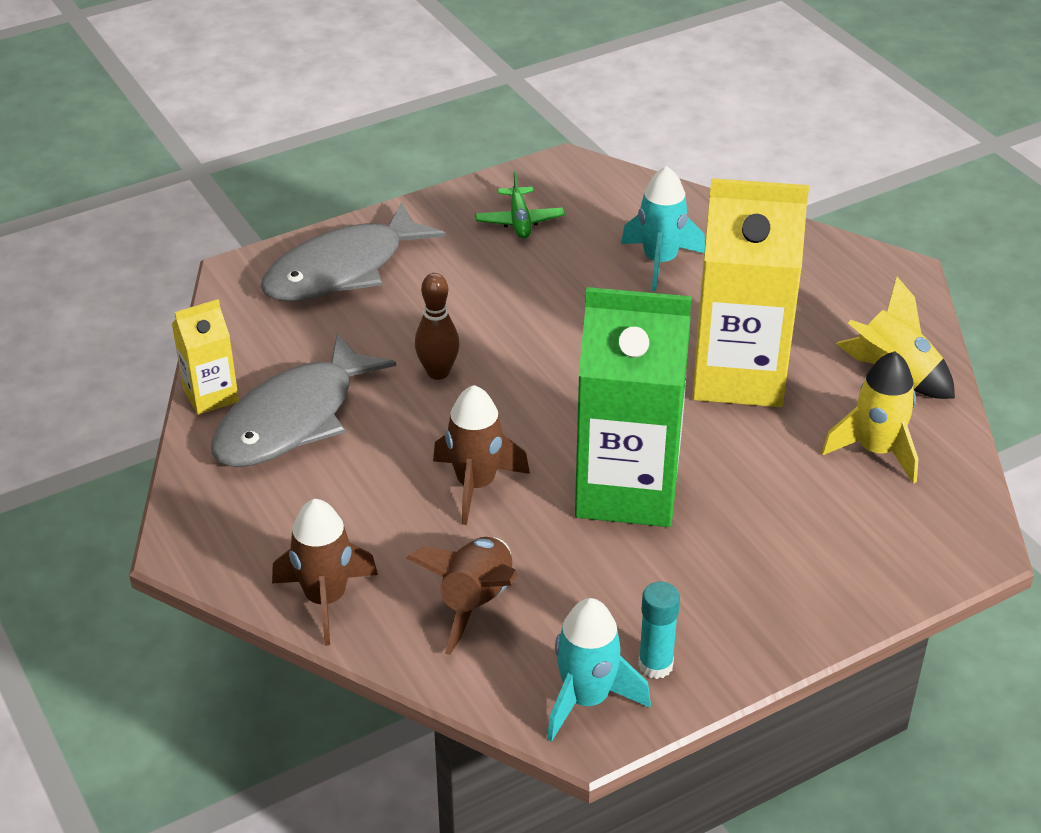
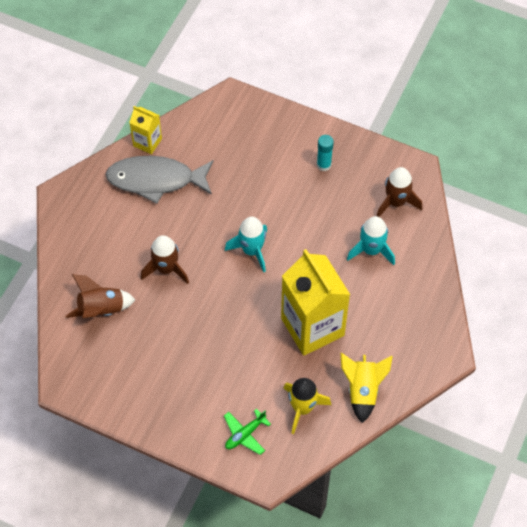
camera: 55 degrees right, 20 degrees up
grey fish [260,202,446,301] -> none
brown rocket [272,499,378,646] -> brown rocket moved to [377,167,422,217]
brown bowling pin [415,273,460,380] -> none
green plane [475,171,565,239] -> green plane moved to [224,409,271,455]
turquoise rocket [547,598,651,742] -> turquoise rocket moved to [225,217,267,272]
green carton [575,287,692,527] -> none
turquoise glue stick [638,582,680,679] -> turquoise glue stick moved to [317,135,334,171]

